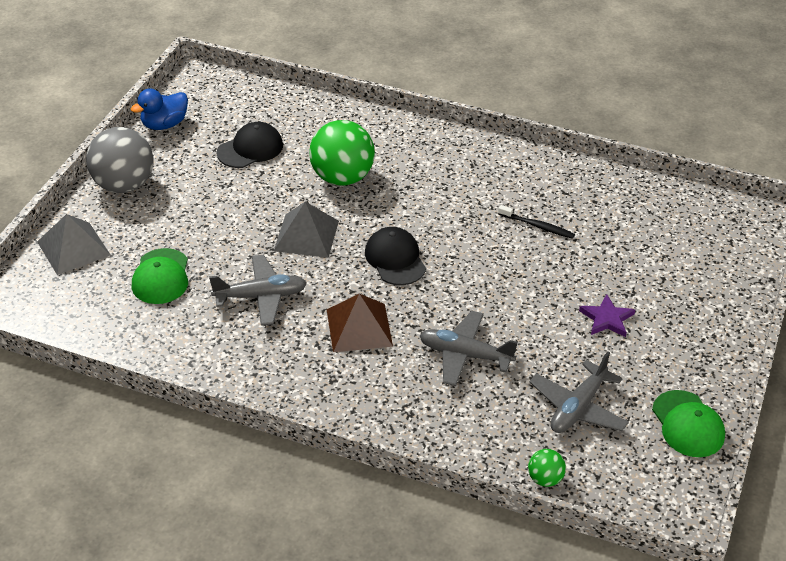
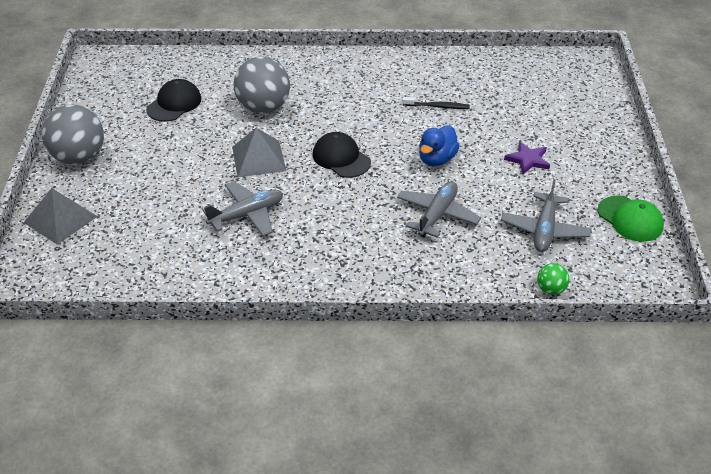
camera: 20 degrees left, 0 degrees up
blue duck [131,88,188,130] -> blue duck moved to [419,125,460,166]
green cap [132,248,188,304] -> none
green ball [309,120,375,186] -> grey ball [233,57,290,114]
brown pyramid [327,293,393,352] -> none
grey plane [420,311,518,386] -> grey plane turned 120 degrees clockwise [397,181,481,238]

